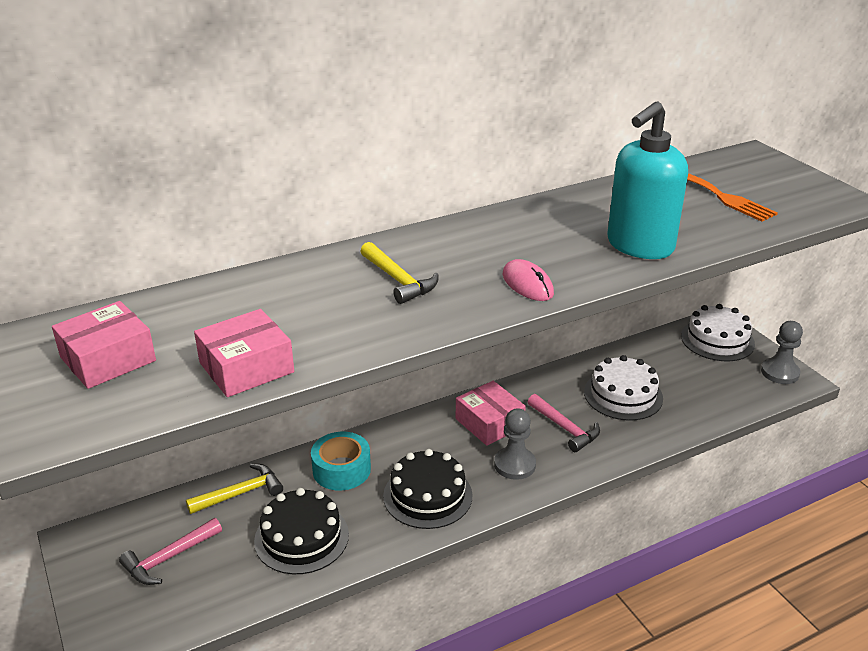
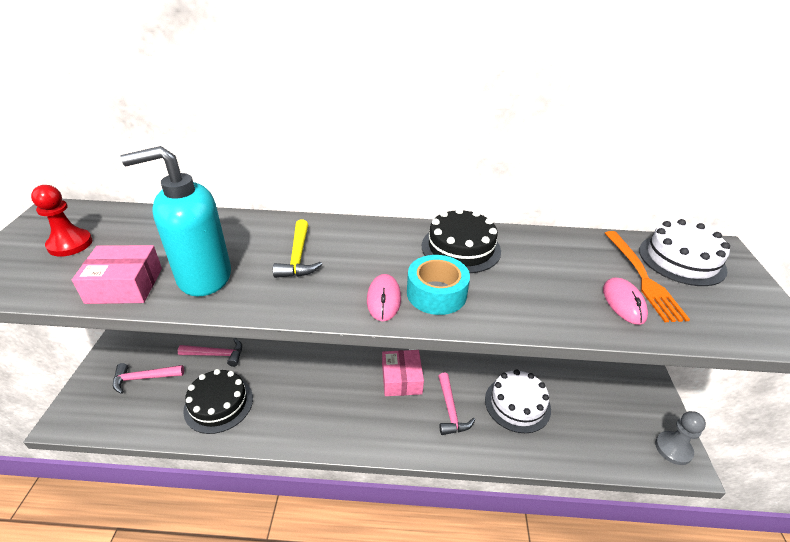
camera: 30 degrees right, 5 degrees up
pink box [52,301,156,389] -> red pawn [31,185,92,257]
yellow hammer [186,464,283,514] -> pink hammer [178,338,242,367]
turquoise tape [311,432,371,490] -> turquoise tape moved to [407,255,470,315]
black cake [383,449,473,529] -> black cake moved to [422,208,501,273]
grey pawn [494,408,536,480] -> none
turquoise soap dispenser [607,102,688,259] -> turquoise soap dispenser moved to [121,146,231,297]
white cake [681,304,755,361] -> white cake moved to [639,219,730,286]
none -> pink mouse [603,277,648,325]

